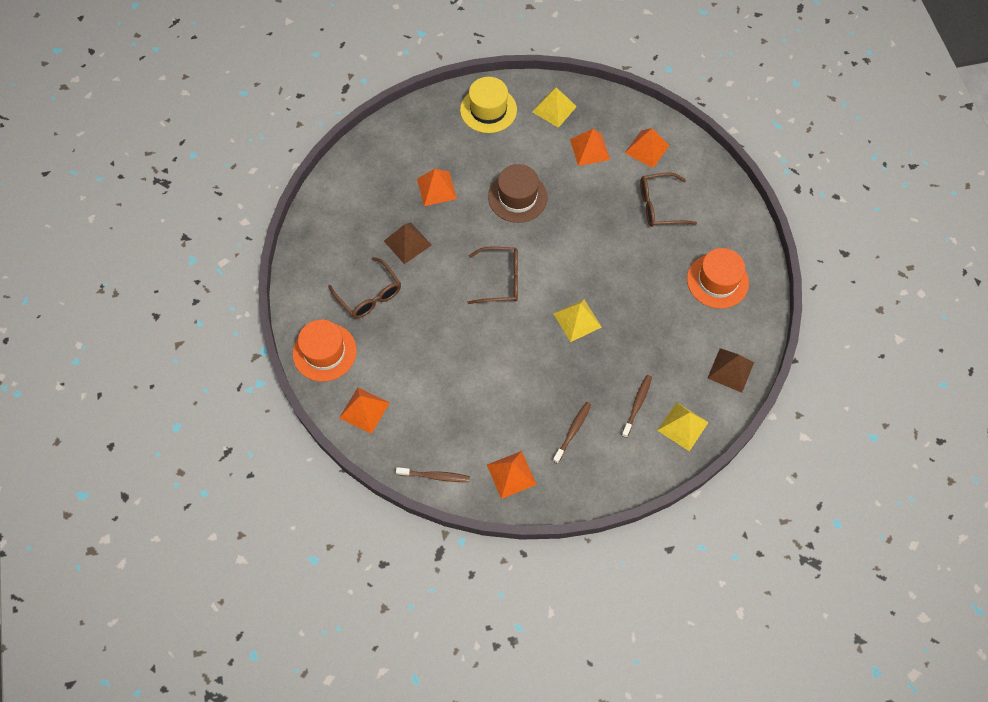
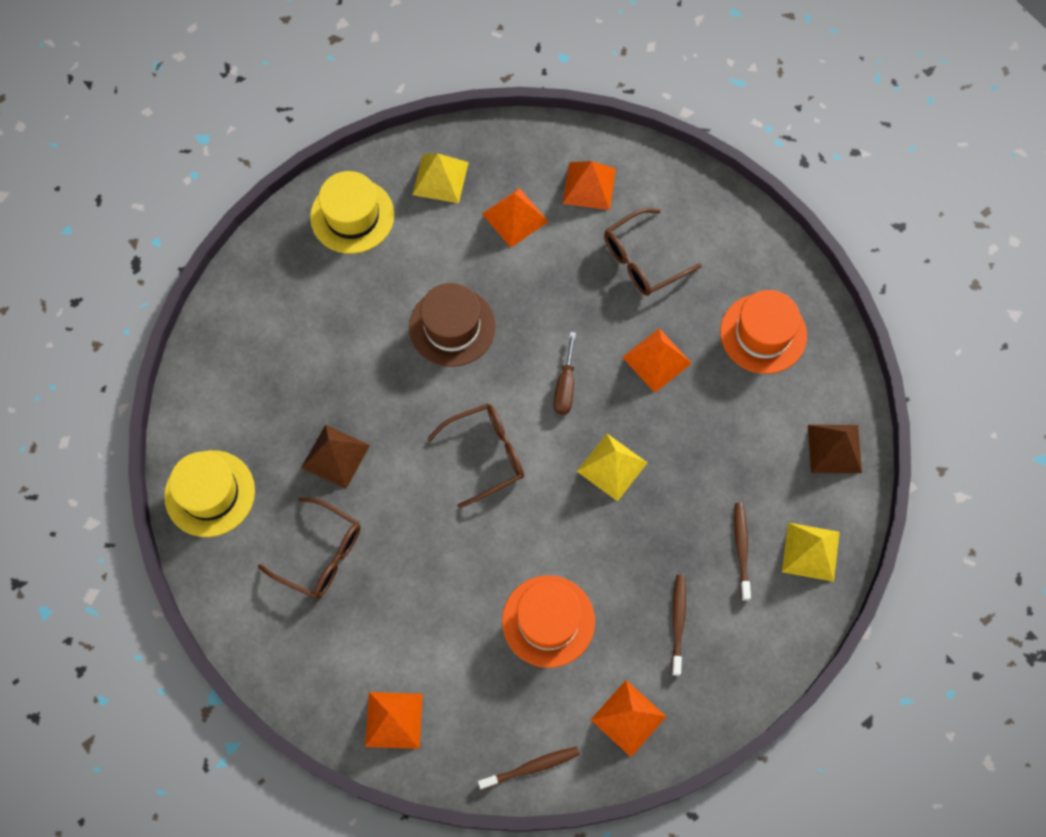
camera: 25 degrees left, 5 degrees up
orange hat [293,320,357,382] -> orange hat moved to [502,575,595,668]
orange pyramid [417,169,457,206] -> orange pyramid moved to [622,328,692,393]
none -> yellow hat [164,450,255,537]
none -> brown screwdriver [554,332,576,415]

